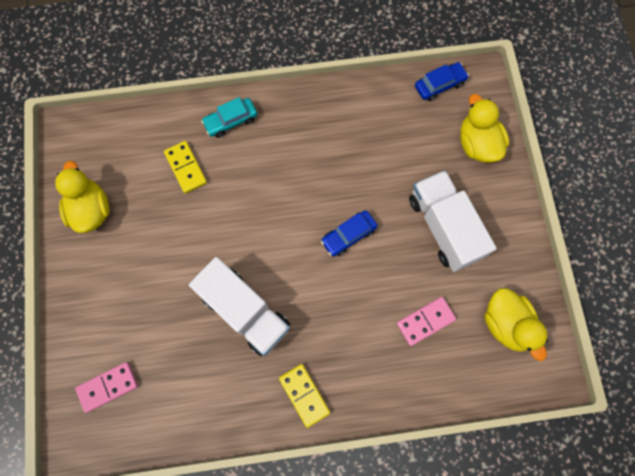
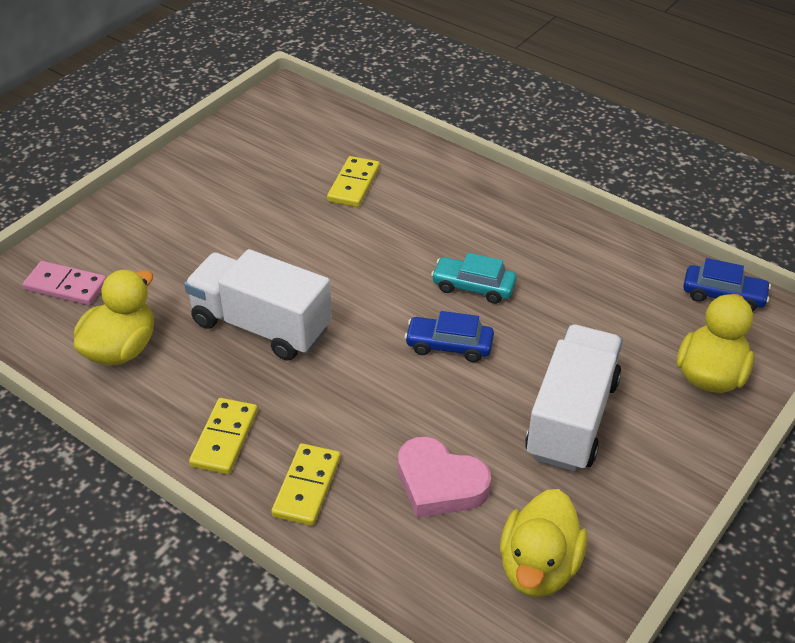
camera: 45 degrees right, 30 degrees down
yellow duck [55,161,110,233] -> yellow duck moved to [74,270,154,366]
white truck [189,257,290,356] -> white truck turned 120 degrees clockwise [184,249,332,361]
turquoise car [201,97,257,138] -> turquoise car moved to [431,253,517,304]
pink domino [397,297,456,346] -> pink heart [398,437,491,518]
none -> yellow domino [271,443,341,526]

